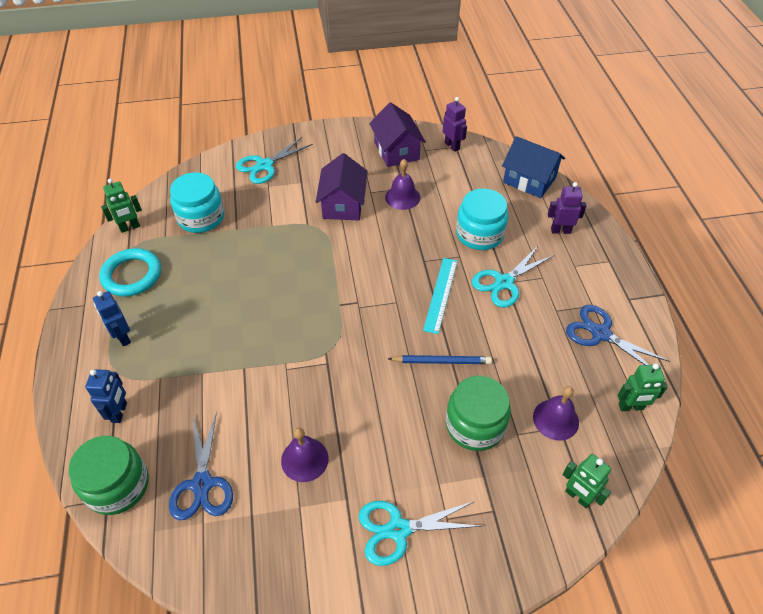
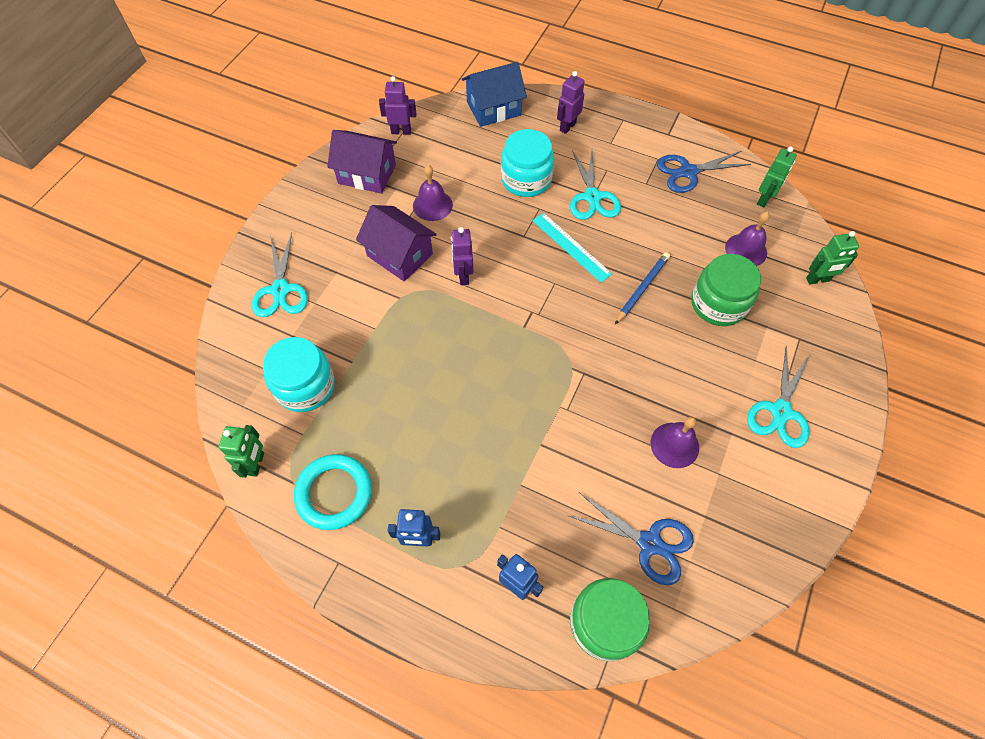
camera: 55 degrees left, 10 degrees up
none -> purple robot [451,227,473,285]

